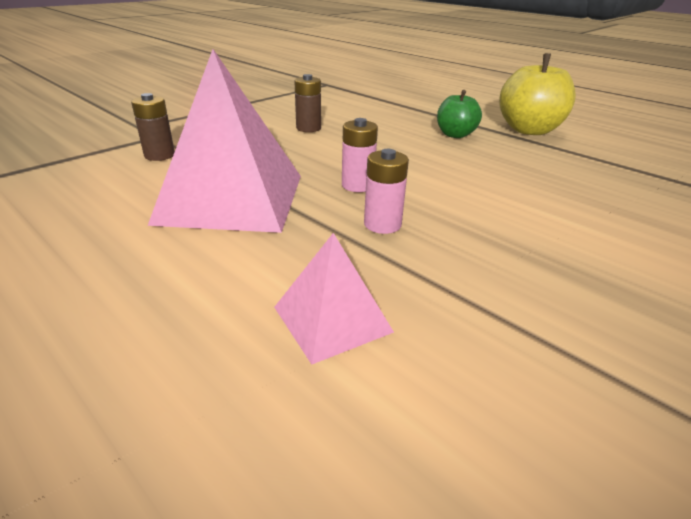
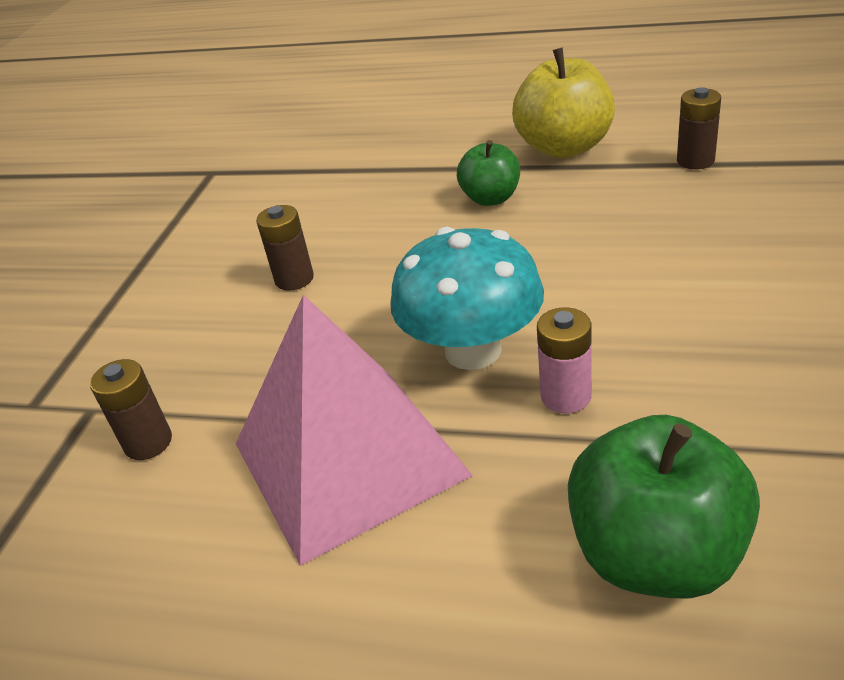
camera: 25 degrees left, 5 degrees up
pink pyramid [274,233,394,365] -> green apple [568,415,760,598]
pink battery [342,118,378,192] -> turquoise mushroom [390,227,544,370]
none -> brown battery [677,87,721,169]

